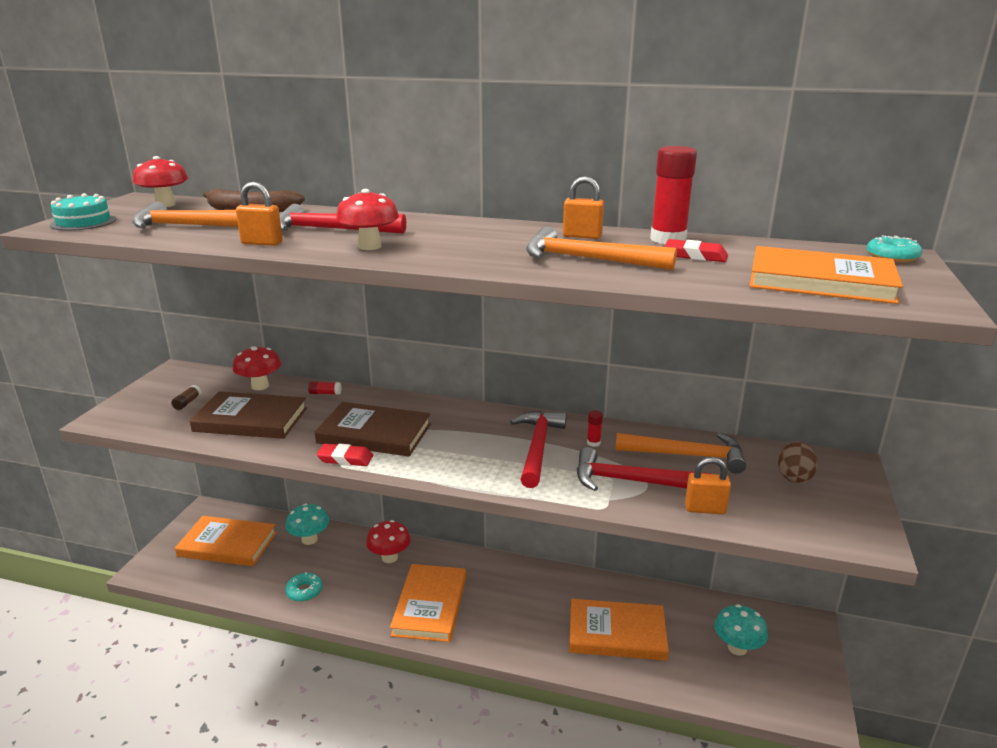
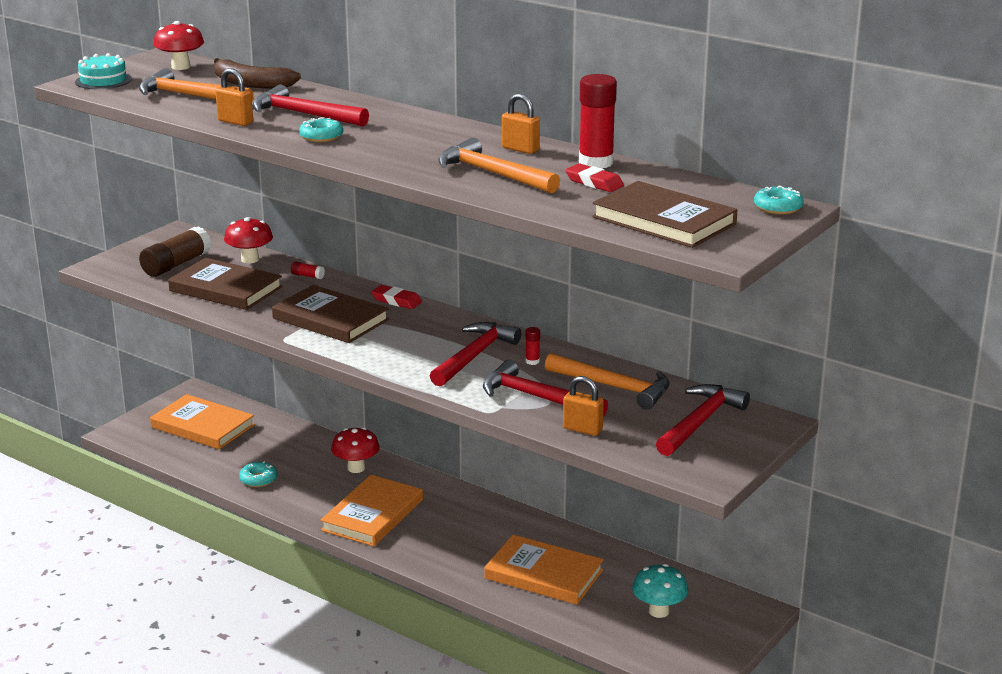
camera: 20 degrees right, 0 degrees up
brown glue stick [171,385,201,410] -> brown glue stick [139,226,211,277], size x2.28
turquoise mushroom [285,503,329,545] -> none
red eraser [316,443,373,466] -> red eraser moved to [371,285,422,309]
red mushroom [336,189,399,250] -> turquoise donut [299,117,343,142]
orange book [749,246,903,304] -> brown book [592,181,737,248]
brown egg [778,441,818,483] -> red hammer [656,384,750,456]

